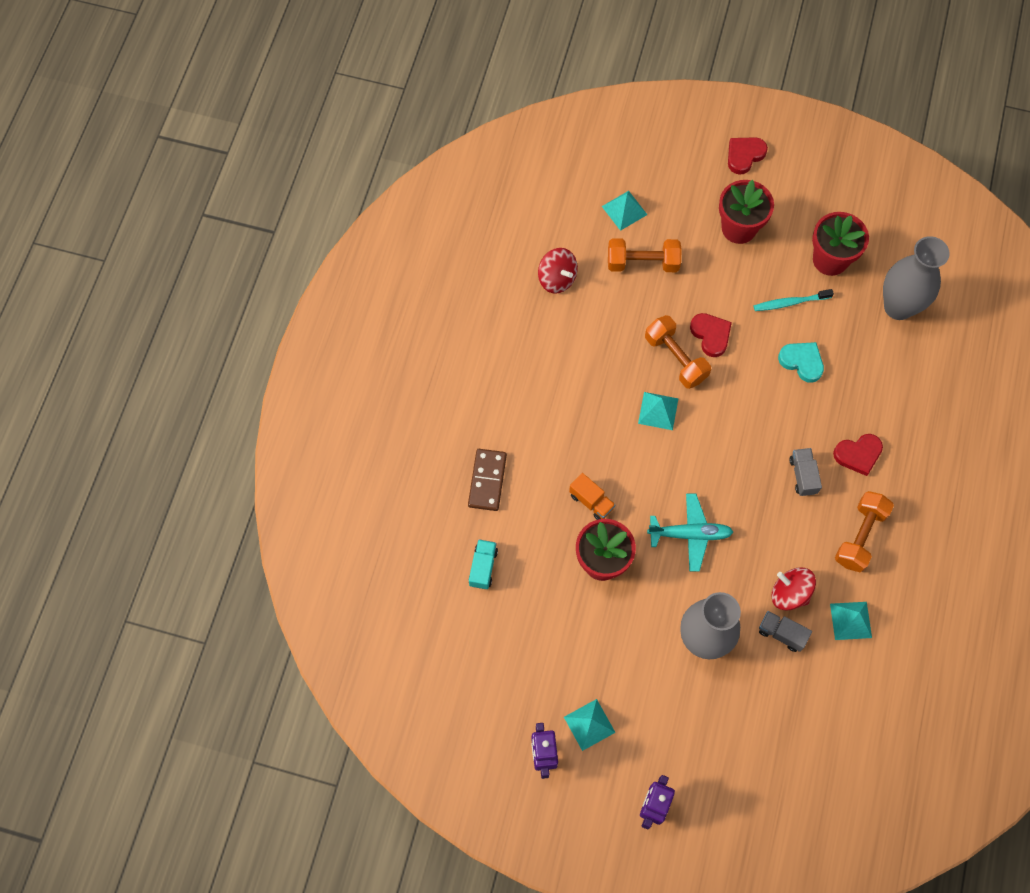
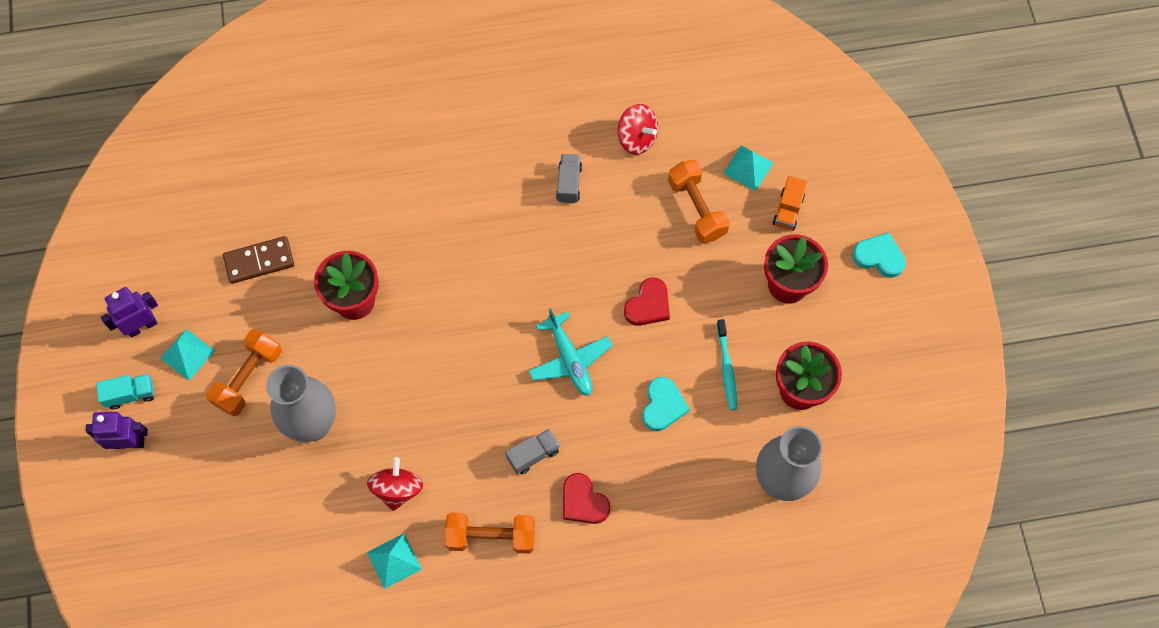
camera: 65 degrees right, 0 degrees up
brown domino [468,449,507,511] -> brown domino moved to [223,236,294,284]
turquoise truck [469,539,498,589] -> turquoise truck moved to [96,374,154,410]
red spinning top [538,248,578,294] -> red spinning top turned 75 degrees counterclockwise [618,104,658,155]
orange truck [569,473,616,520] -> orange truck moved to [773,176,808,230]
turquoise pyramid [638,392,679,430] -> none
orange dumbbell [645,315,711,389] -> orange dumbbell moved to [206,329,282,417]
turquoise plane [647,494,733,571] -> turquoise plane moved to [529,308,613,396]
red heart [728,137,768,175] -> turquoise heart [852,232,906,278]
turquoise toothbrush [754,289,834,311] -> turquoise toothbrush turned 150 degrees counterclockwise [717,319,737,410]
grey truck [759,611,812,652] -> grey truck moved to [556,154,582,203]

